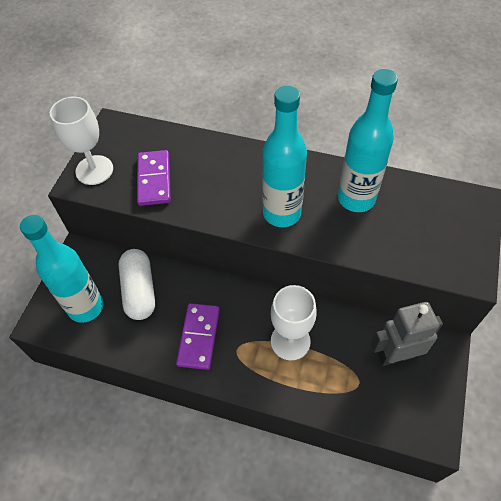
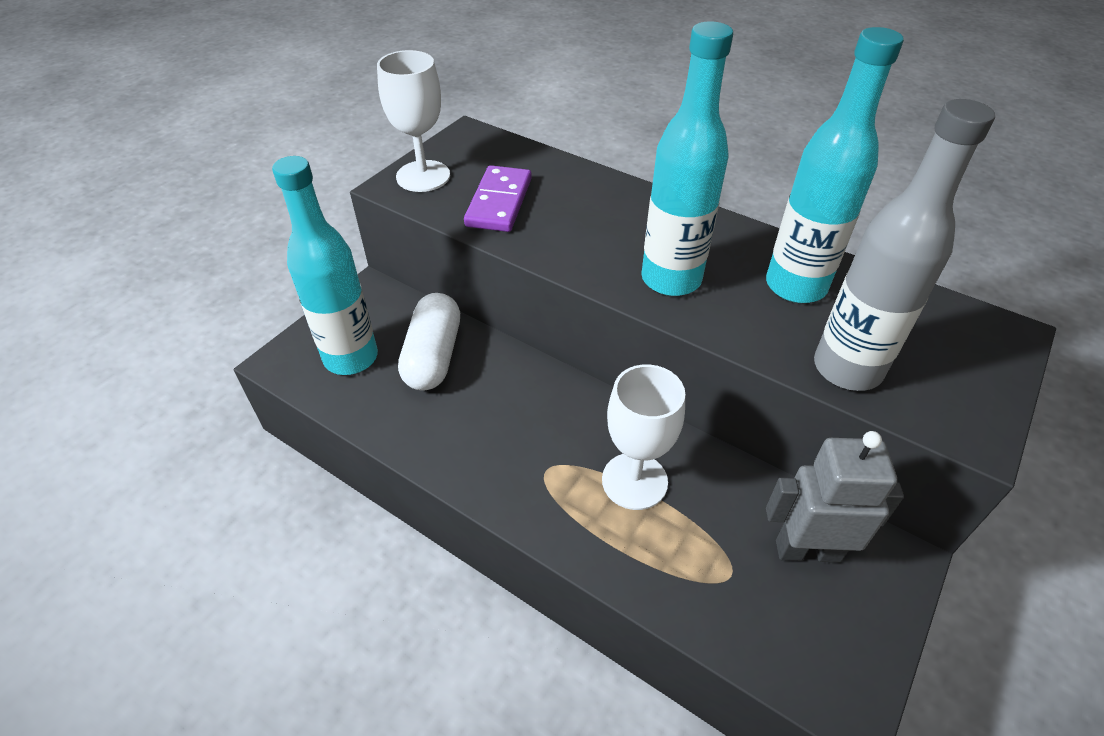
camera: 15 degrees right, 10 degrees down
purple domino [176,303,220,370] -> none
none -> grey bottle [814,99,995,391]

